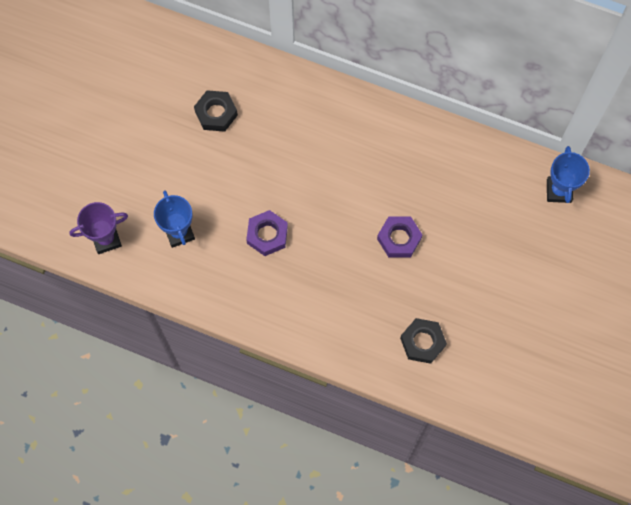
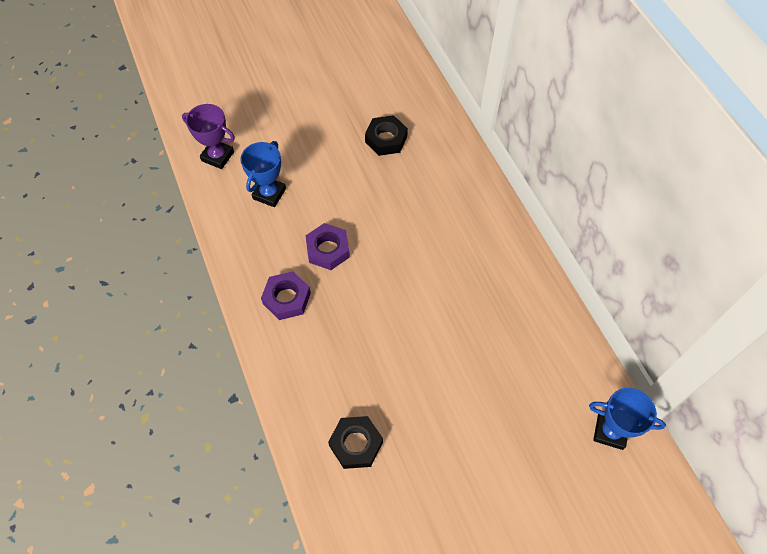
camera: 45 degrees right, 10 degrees down
purple nut [377,216,422,257] -> purple nut moved to [261,271,311,320]
blue trophy [547,146,590,203] -> blue trophy turned 60 degrees clockwise [589,388,666,450]

